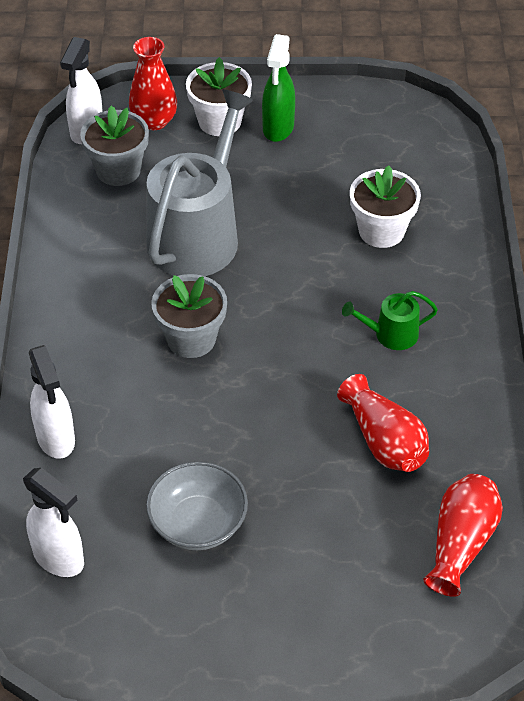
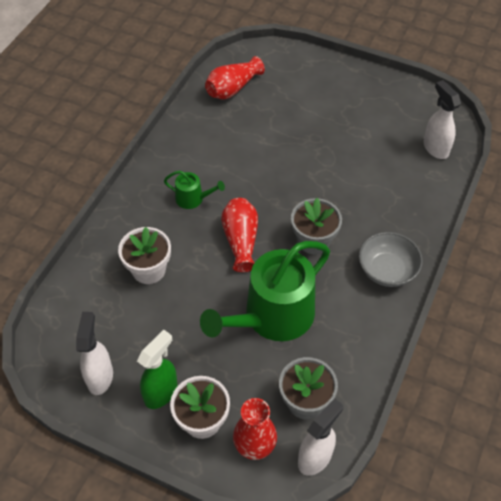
camera: 155 degrees left, 5 degrees up
white spray bottle [29,345,75,459] -> white spray bottle moved to [76,312,113,395]
grey watering can [146,89,254,276] -> green watering can [200,241,330,341]
grey bowl [146,462,248,550] -> grey bowl moved to [359,232,423,287]
red vase [337,374,429,472] -> red vase moved to [221,198,258,272]

